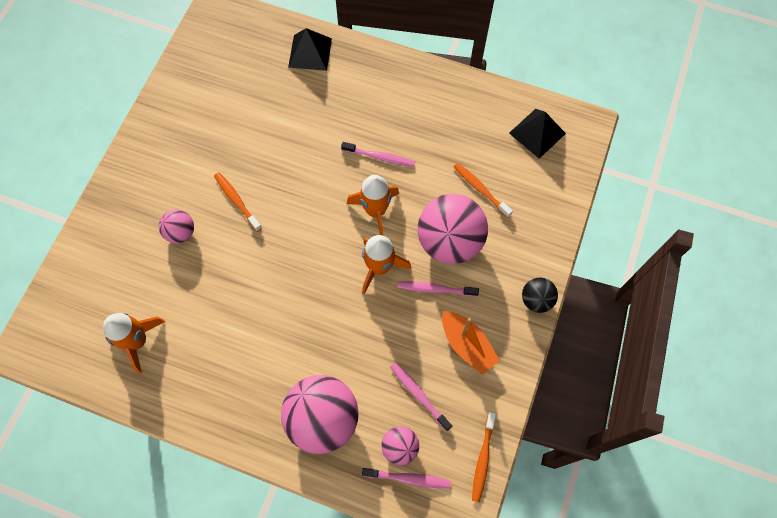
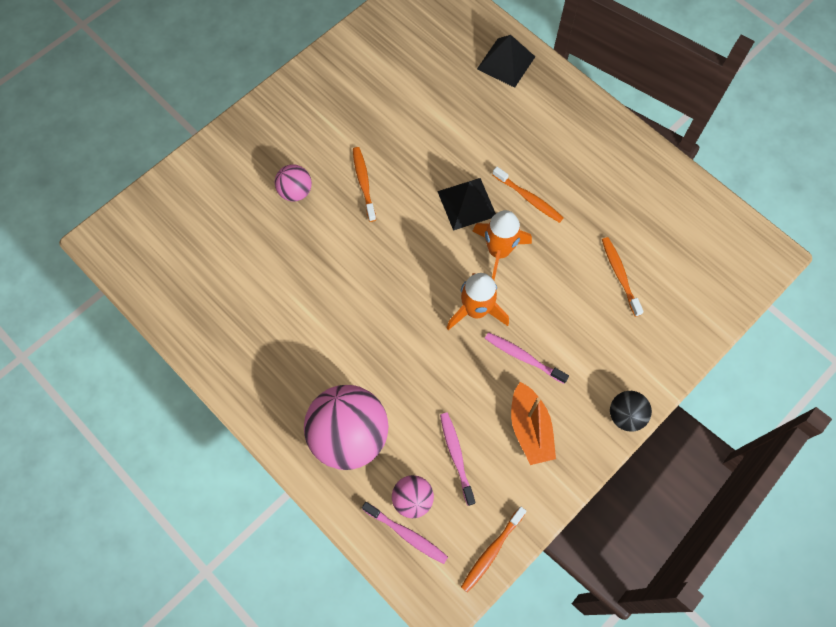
camera: 25 degrees right, 0 degrees up
orange rocket [103,313,165,374] -> none
pink toothbrush [341,142,415,167] -> orange toothbrush [493,167,564,223]
pink ball [418,194,488,264] -> none
black pyramid [509,109,566,159] -> black pyramid moved to [437,178,496,231]

